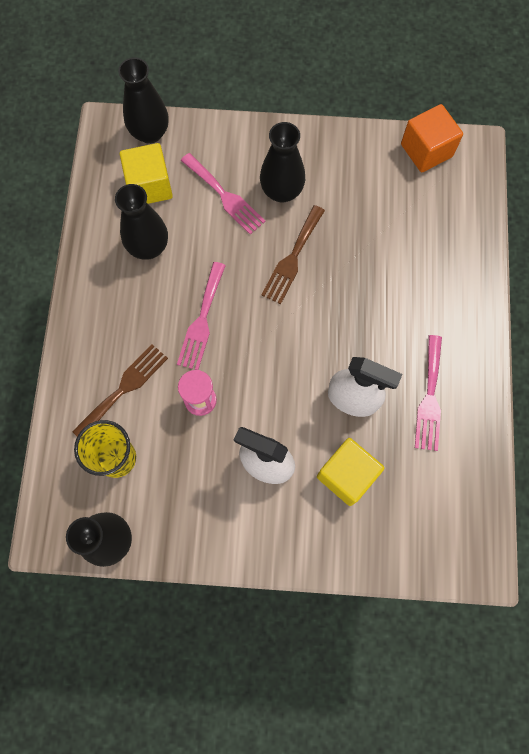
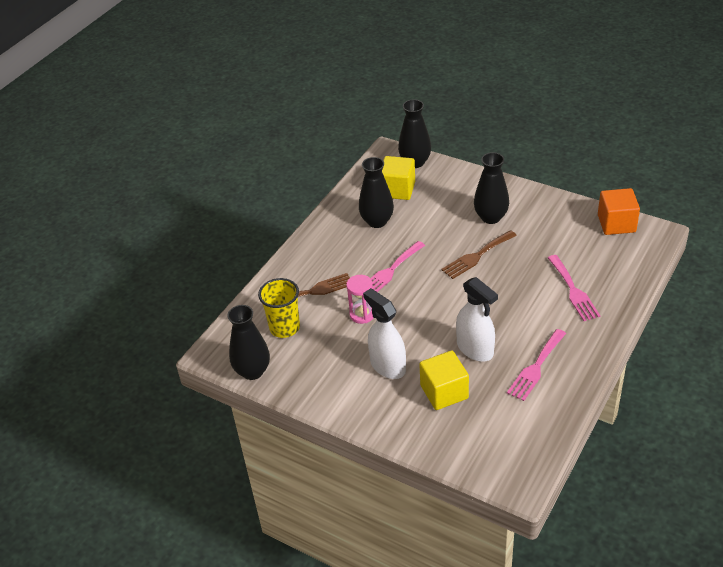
camera: 30 degrees right, 30 degrees down
pink fork [181,153,266,235] -> pink fork moved to [548,255,601,321]

